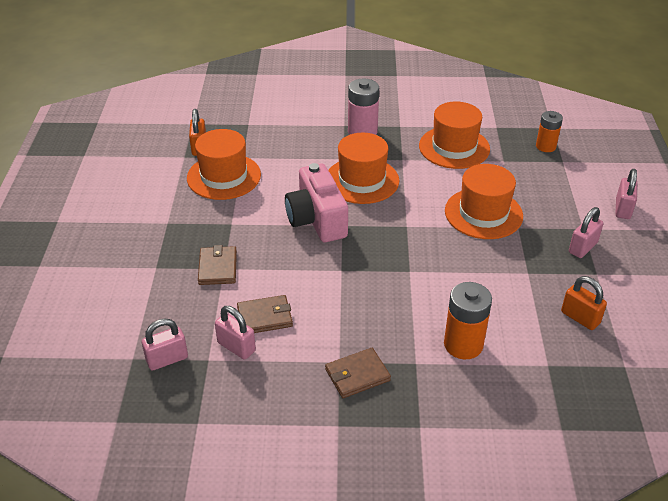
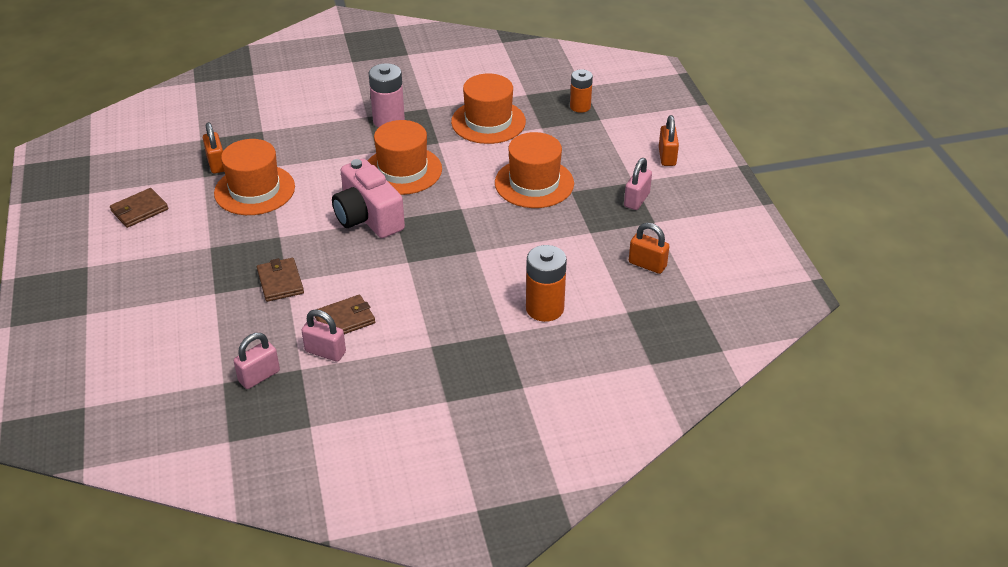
camera: 15 degrees left, 0 degrees up
brown wallet [325,348,391,398] -> brown wallet moved to [110,188,168,228]
pink padlock [616,169,637,219] -> orange padlock [659,115,679,166]

